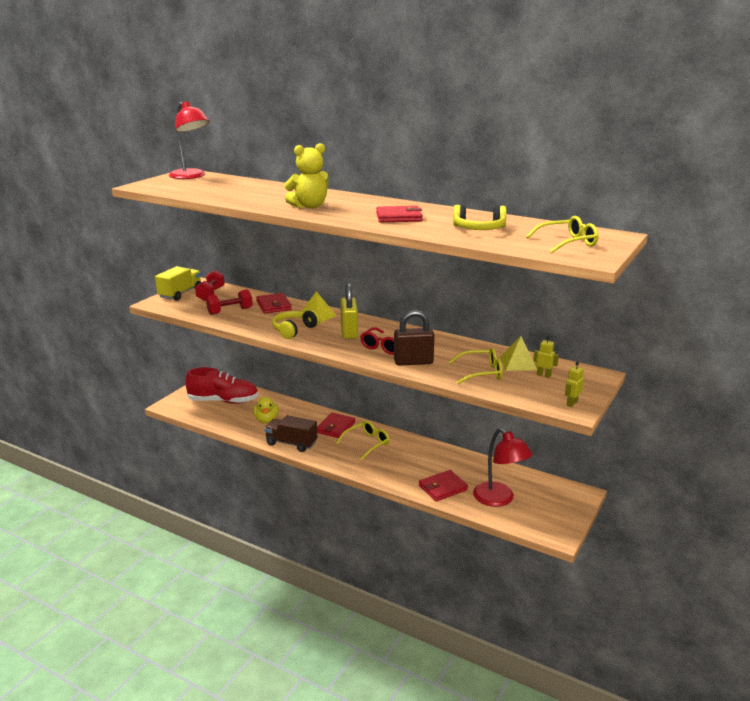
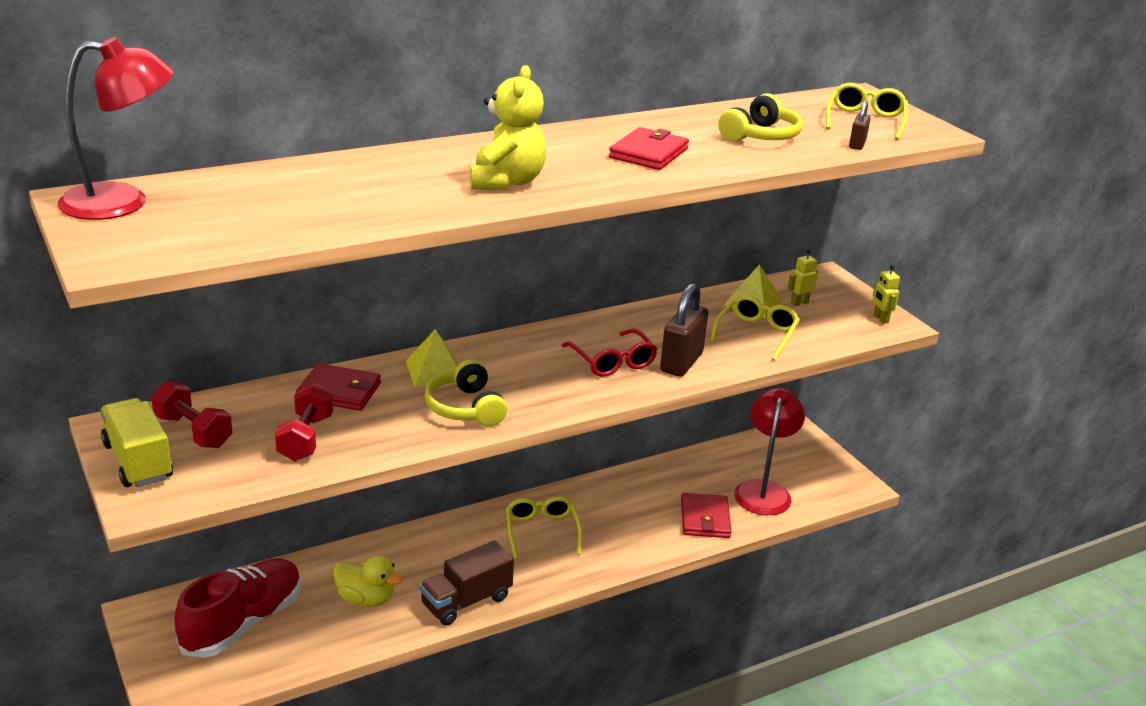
camera: 60 degrees left, 5 degrees up
red wallet [317,412,355,438] -> none
yellow padlock [340,283,358,339] -> none
red lamp [473,428,533,507] -> red lamp turned 75 degrees counterclockwise [734,388,805,515]
none -> brown padlock [849,101,871,150]

